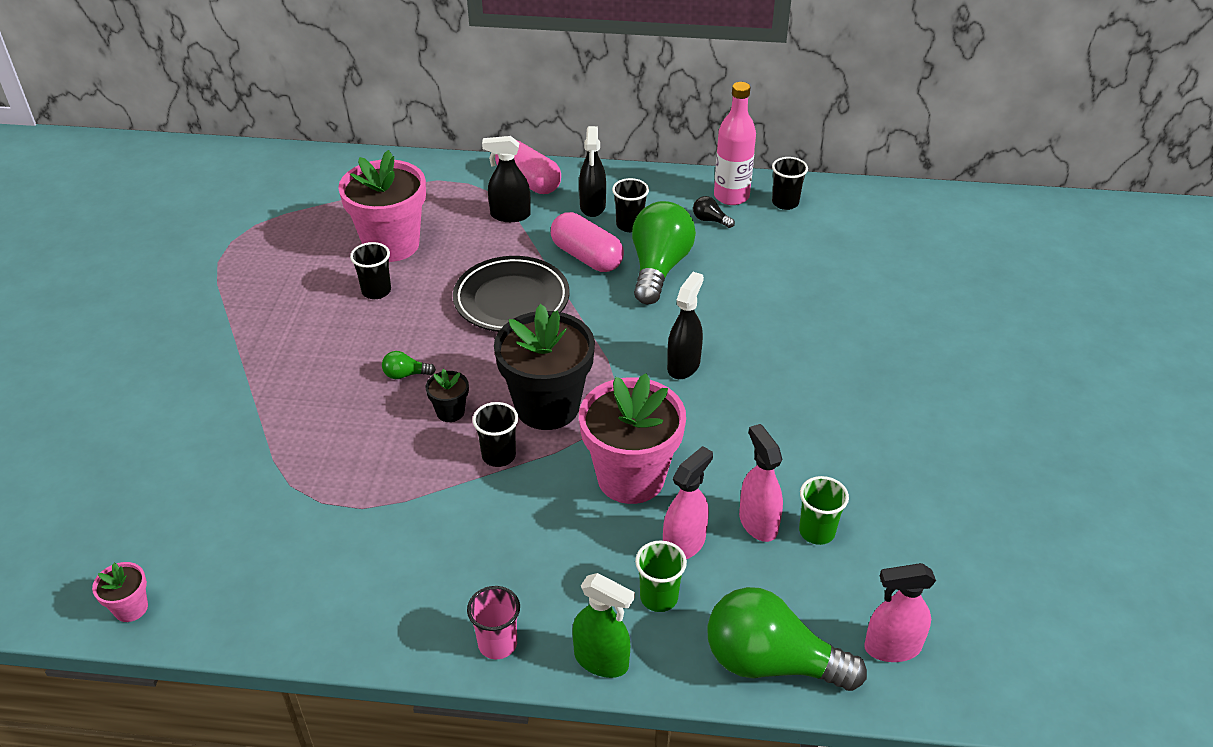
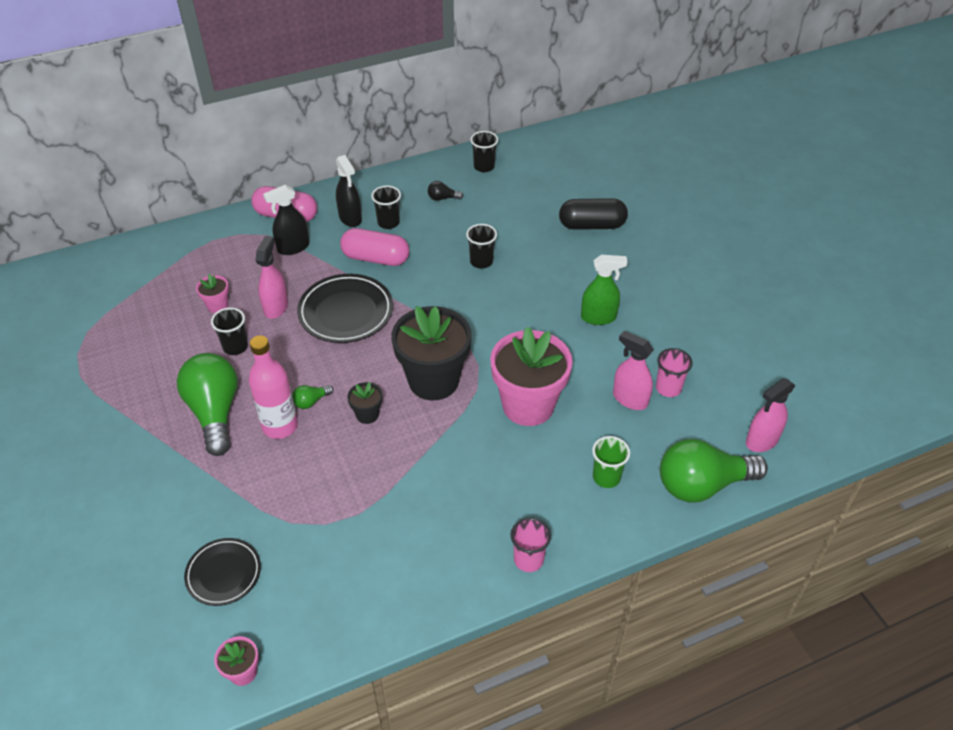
camera: 30 degrees left, 5 degrees up
pink flower pot [338,150,426,262] -> pink flower pot [196,274,229,313], size x0.44
black cup [472,402,518,467] -> black cup moved to [466,224,497,269]
green spray bottle [572,573,635,678] -> green spray bottle moved to [581,255,628,325]
green light bulb [632,201,696,304] -> green light bulb moved to [177,353,238,456]
pink spray bottle [663,446,713,559] -> pink spray bottle moved to [255,236,288,319]
black spray bottle [667,272,704,379] -> none
pink bottle [714,82,756,205] -> pink bottle moved to [249,335,298,439]
green cup [799,476,849,545] -> pink cup [656,348,693,397]
none -> black plate [184,538,261,606]
none -> black capsule [559,198,628,230]

